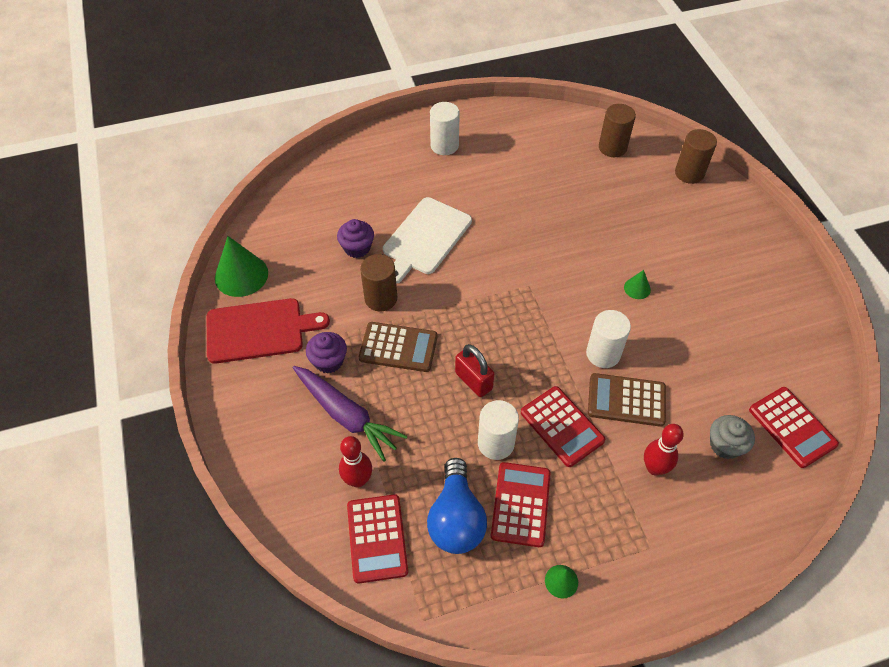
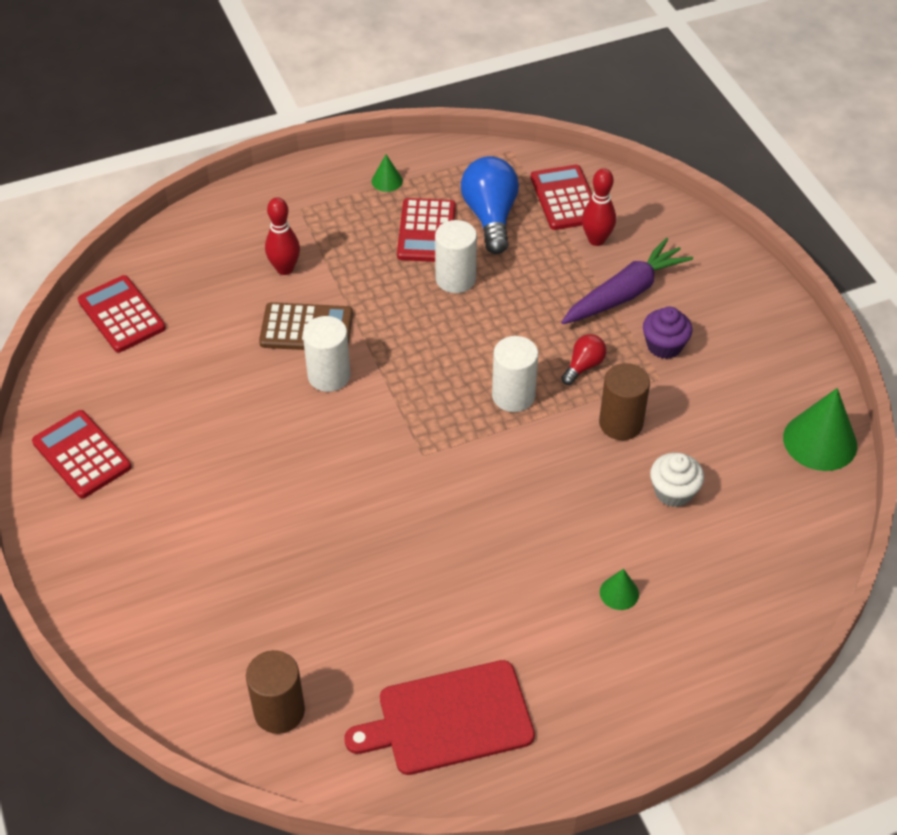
camera: 175 degrees right, 5 degrees down
red cutting board [207,298,330,364] -> red cutting board moved to [345,660,535,775]
purple carrot [293,366,408,462] -> purple carrot turned 105 degrees clockwise [561,238,693,324]
purple cupcake [337,219,374,258] -> white cupcake [650,453,704,507]
brown calculator [359,322,437,372] -> red light bulb [561,334,606,385]
white cutting board [383,197,472,284] -> none
white cylinder [430,102,460,155] -> white cylinder moved to [492,336,538,412]
red padlock [455,344,494,397] -> none
red calculator [521,386,605,467] -> red calculator moved to [32,410,131,498]
green cone [624,270,651,299] -> green cone moved to [600,569,639,610]
brown cylinder [675,129,717,184] -> none
grey cupcake [710,415,755,459] -> none

